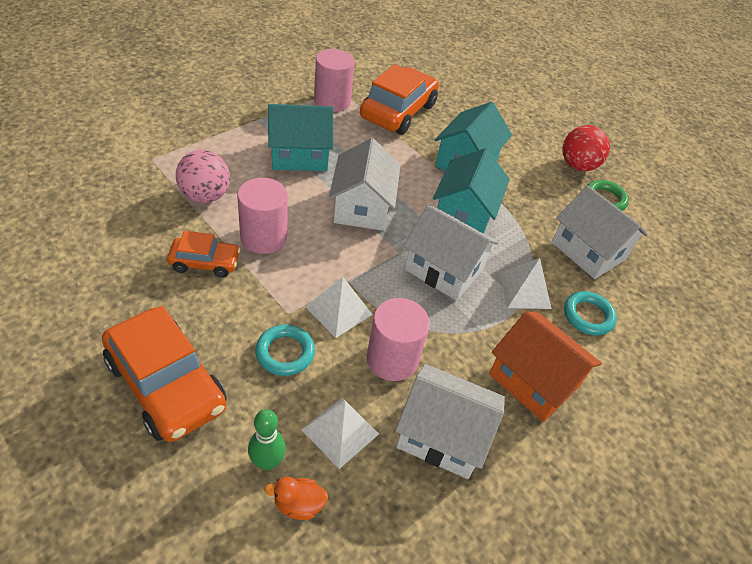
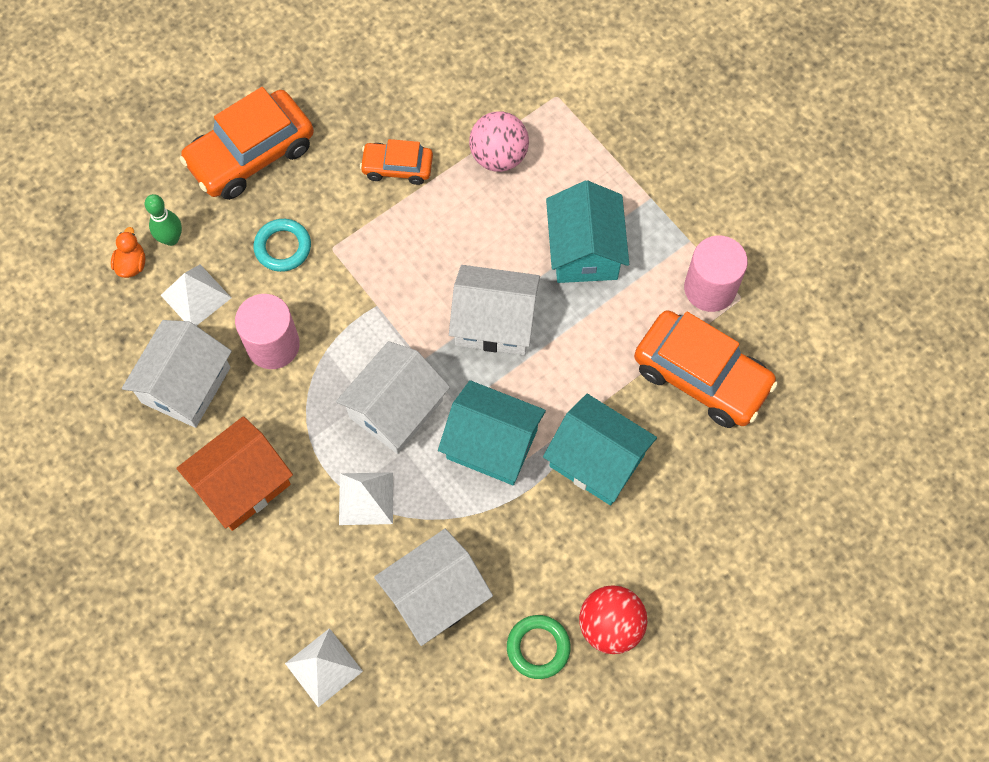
camera: 100 degrees right, 20 degrees up
orange car [167,231,241,278] -> orange car turned 90 degrees clockwise [360,139,433,185]
pink cylinder [237,178,288,254] -> none
white pyramid [305,277,373,338] -> white pyramid moved to [285,628,363,707]
turquoise ring [564,291,617,336] -> none

